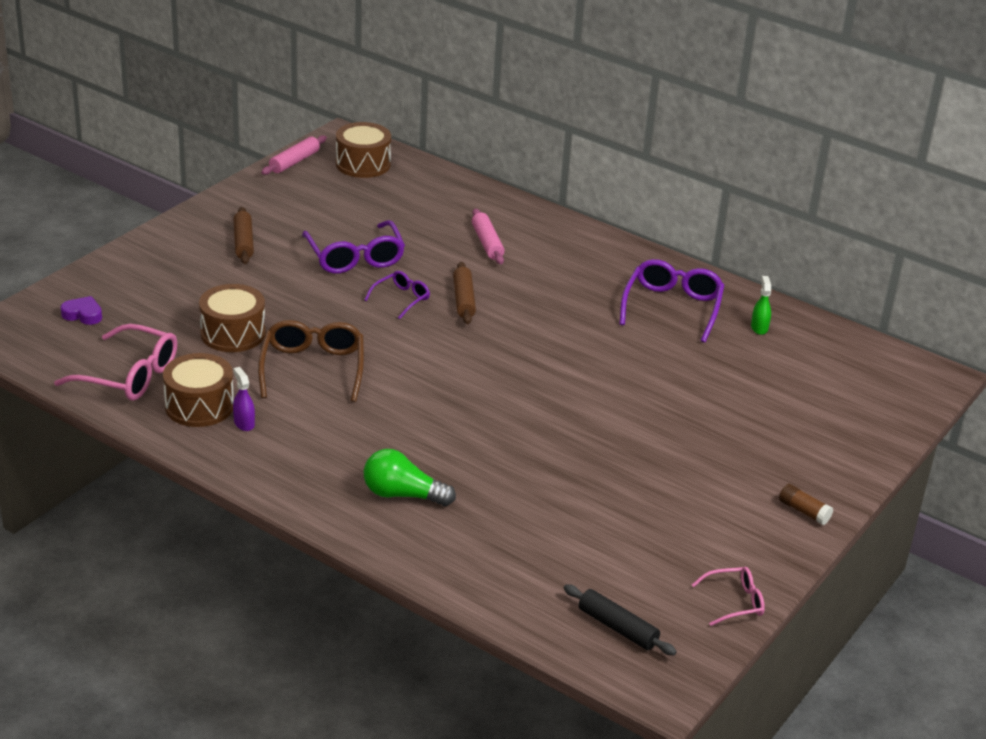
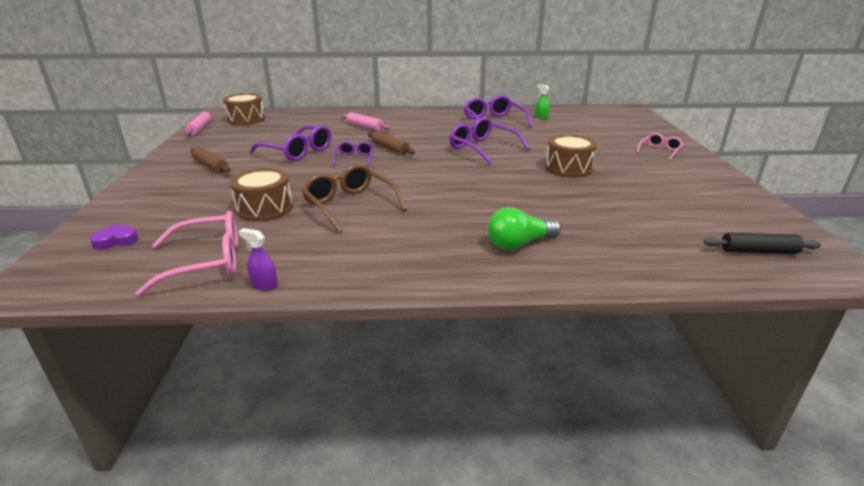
camera: 35 degrees left, 5 degrees down
brown drum [163,353,234,427] -> brown drum moved to [545,134,597,178]
purple spray bottle [233,367,255,431] -> purple spray bottle moved to [238,228,278,291]
pink glasses [692,567,765,626] -> pink glasses moved to [636,133,683,160]
brown glue stick [779,484,833,525] -> none
none -> purple glasses [449,117,530,165]

